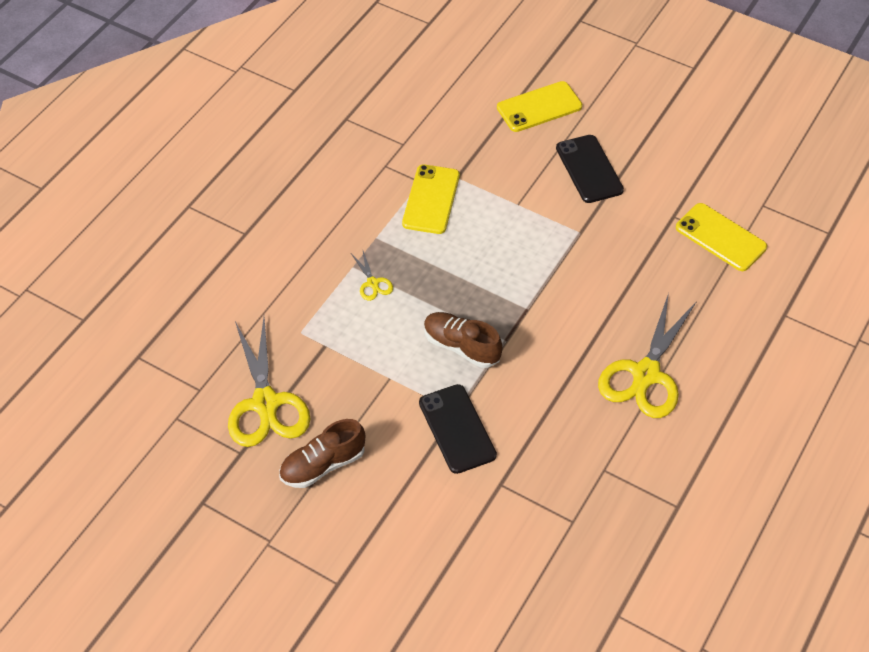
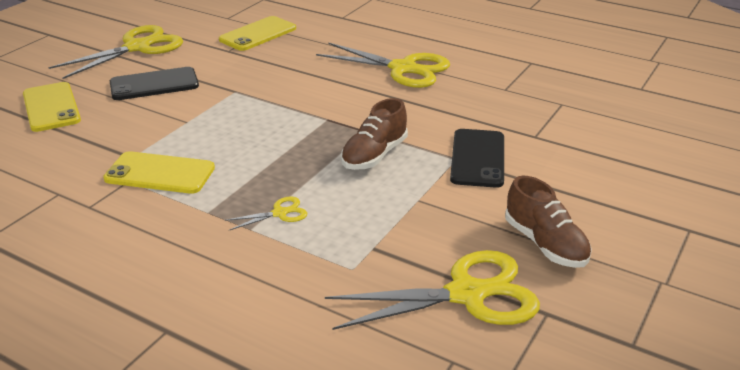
camera: 90 degrees left, 20 degrees down
black phone [419,384,497,474] -> black phone turned 60 degrees counterclockwise [450,129,504,188]
none -> yellow scissors [49,25,183,79]

